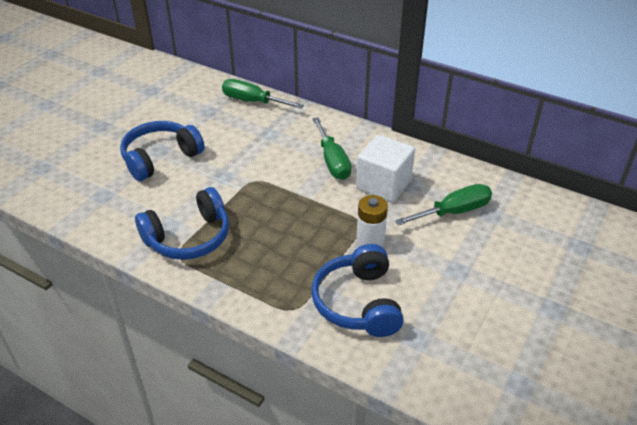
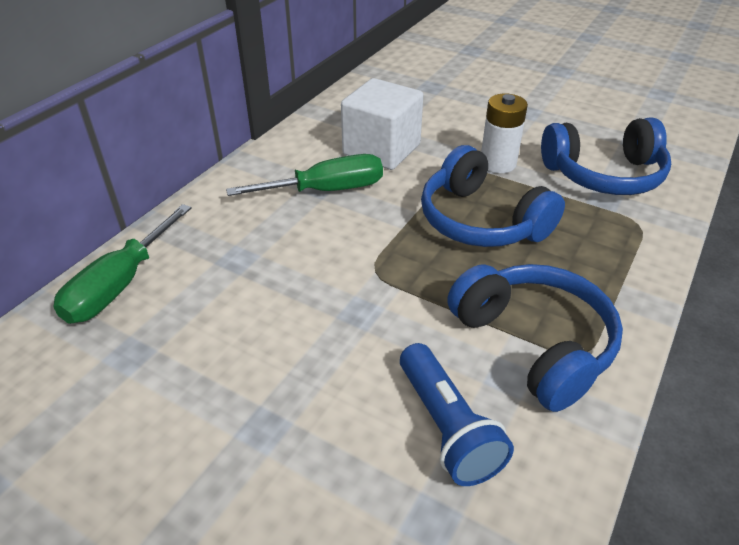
camera: 90 degrees left, 0 degrees up
blue headphones [120,121,205,181] -> blue headphones moved to [421,145,565,247]
green screwdriver [395,184,492,226] -> none
none -> blue flashlight [400,343,514,486]

